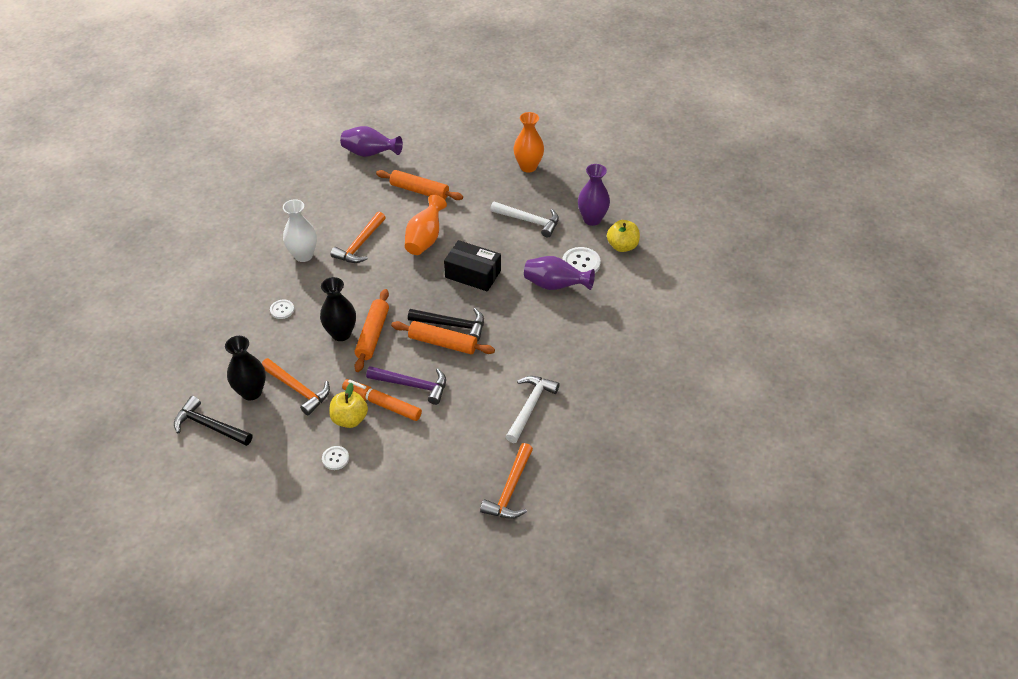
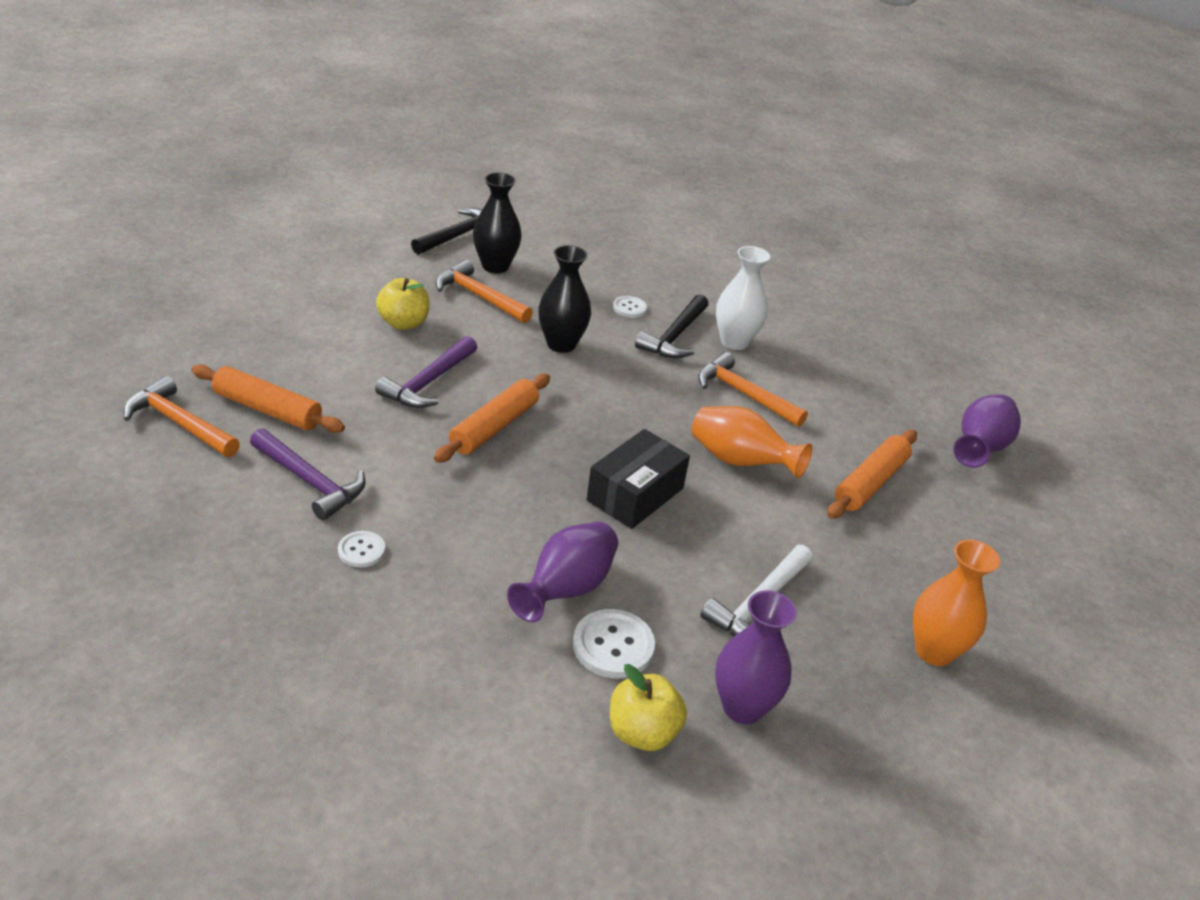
camera: 100 degrees right, 10 degrees down
orange hammer [262,358,330,415] -> orange hammer turned 75 degrees clockwise [436,260,533,323]
white button [322,446,349,470] -> white button moved to [338,531,385,567]
orange marker [342,379,422,421] -> none
orange rolling pin [354,289,389,372] -> orange rolling pin moved to [191,364,345,433]
black hammer [408,308,484,341] -> black hammer moved to [635,294,709,358]
white hammer [506,376,560,443] -> purple hammer [250,428,366,520]

